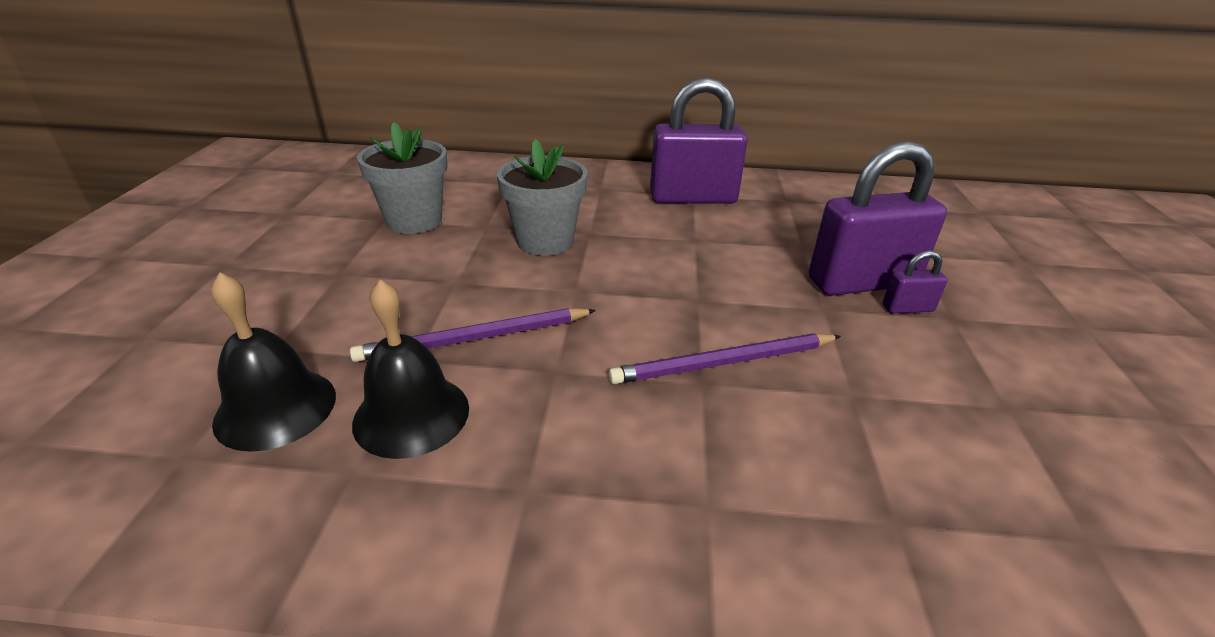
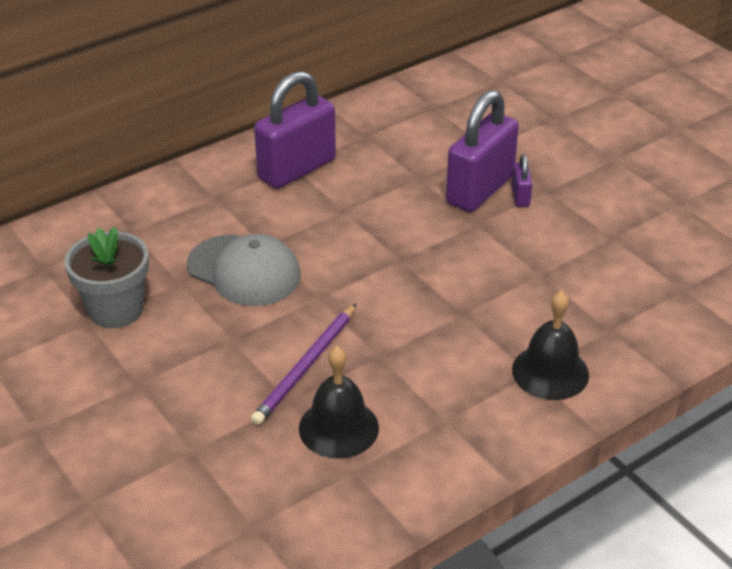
camera: 40 degrees left, 5 degrees up
black bell [211,272,336,452] -> black bell moved to [512,290,589,400]
grey flower pot [497,139,588,256] -> grey cap [187,234,301,306]
purple pencil [608,333,841,384] -> none
purple padlock [883,250,948,314] -> purple padlock turned 45 degrees counterclockwise [512,154,532,207]

